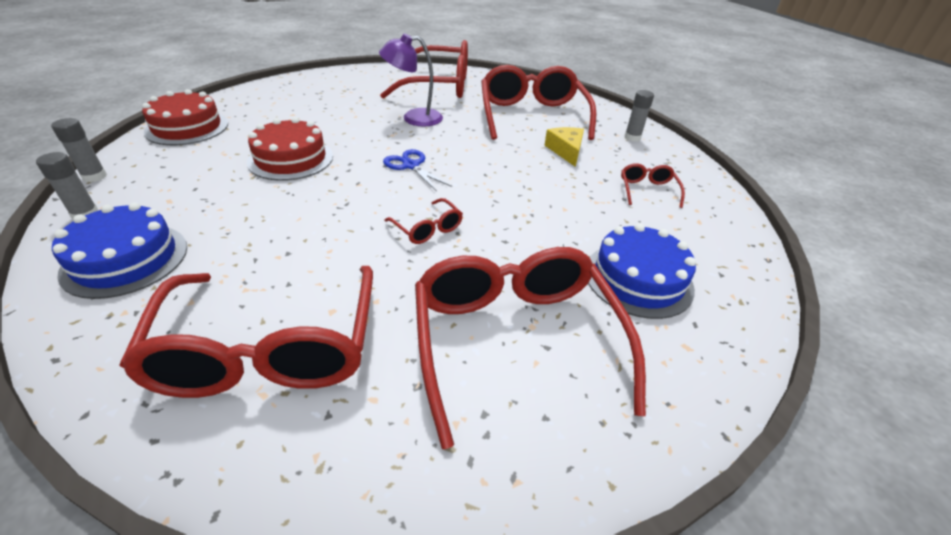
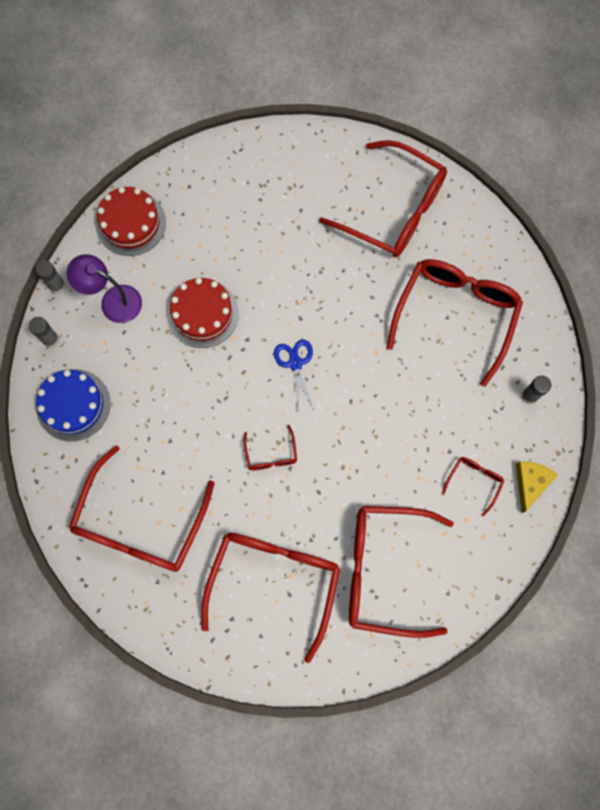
camera: 30 degrees right, 35 degrees up
purple lamp [379,33,443,127] -> purple lamp moved to [67,254,142,323]
yellow cheese [544,127,584,167] -> yellow cheese moved to [516,462,558,513]
blue cake [588,223,696,319] -> red glasses [349,506,454,638]

